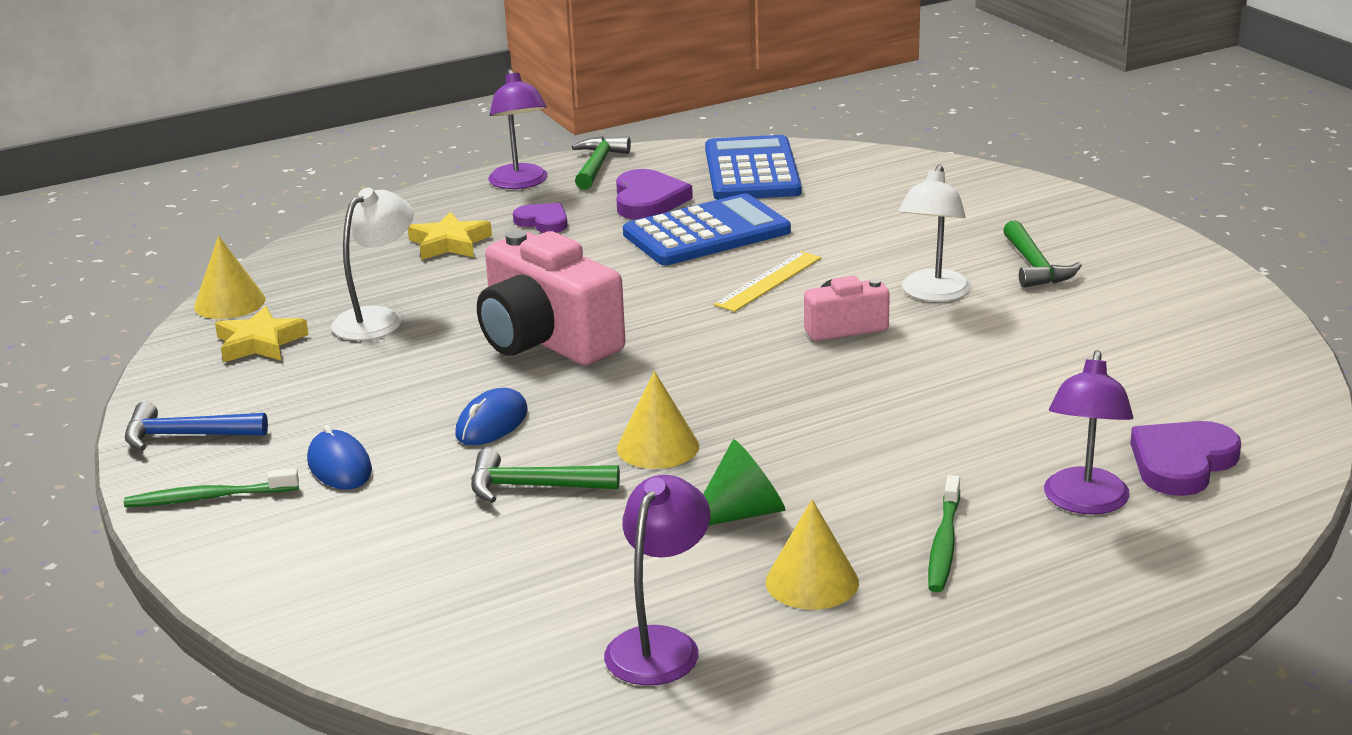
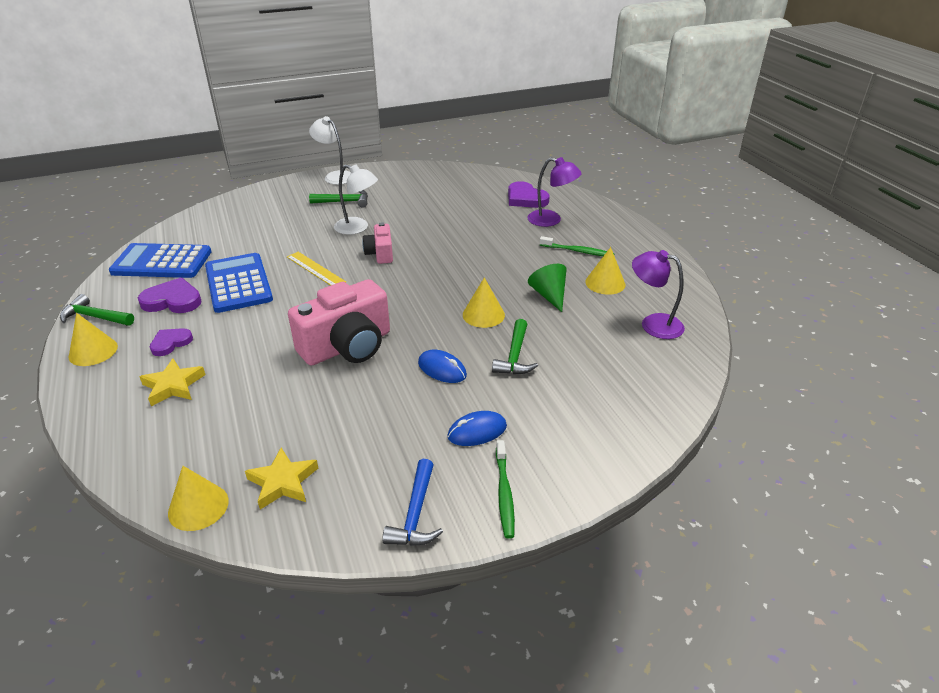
camera: 85 degrees left, 10 degrees up
white lamp [331,187,413,341] -> white lamp moved to [309,116,351,185]
purple lamp [488,69,548,189] -> yellow cone [68,313,118,366]

